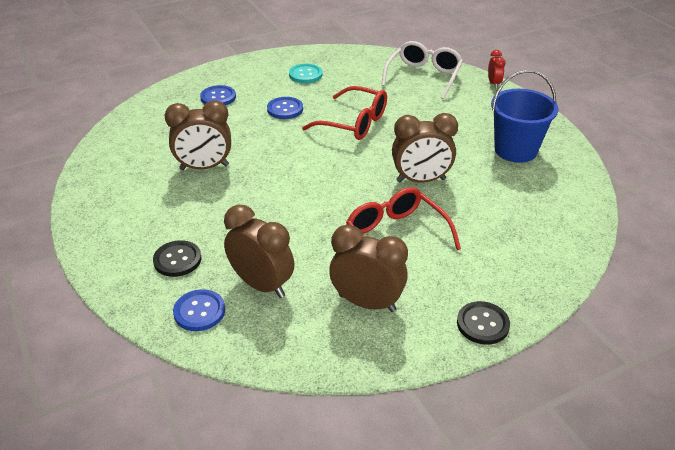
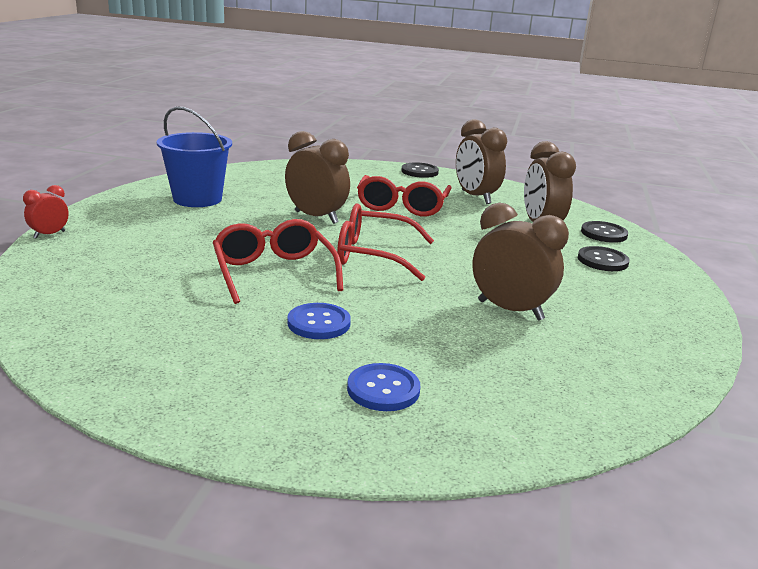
camera: 140 degrees left, 15 degrees down
blue button [173,289,225,331] -> black button [581,221,628,243]
turquoise button [289,64,322,83] -> none
white glasses [381,41,463,99] -> none
none -> red glasses [337,203,434,281]

